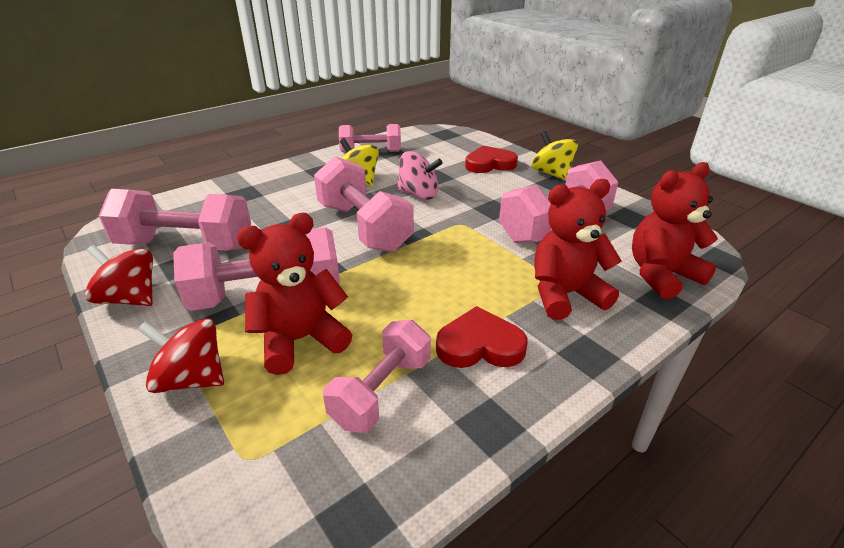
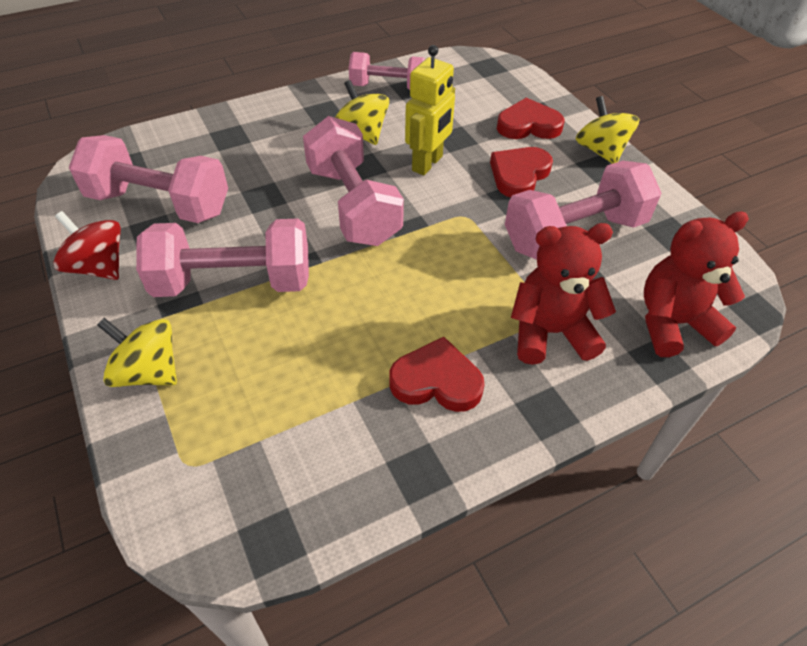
camera: 10 degrees right, 15 degrees up
red spinning top [138,318,224,393] -> yellow spinning top [97,318,177,387]
red teddy bear [237,213,352,375] -> none
pink dumbbell [323,320,431,433] -> none
pink spinning top [397,151,443,200] -> yellow robot [405,45,455,175]
none -> red heart [490,147,553,197]

